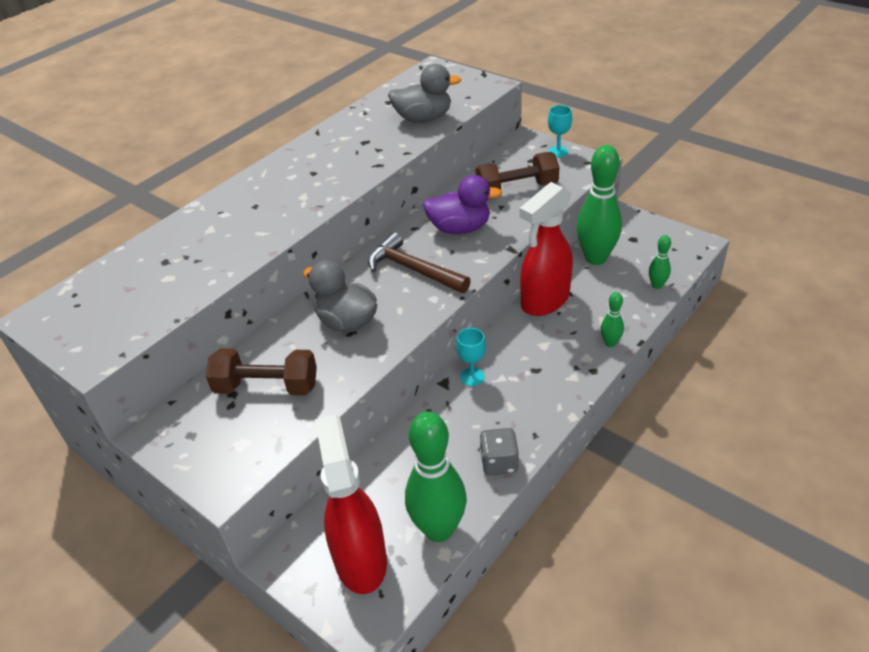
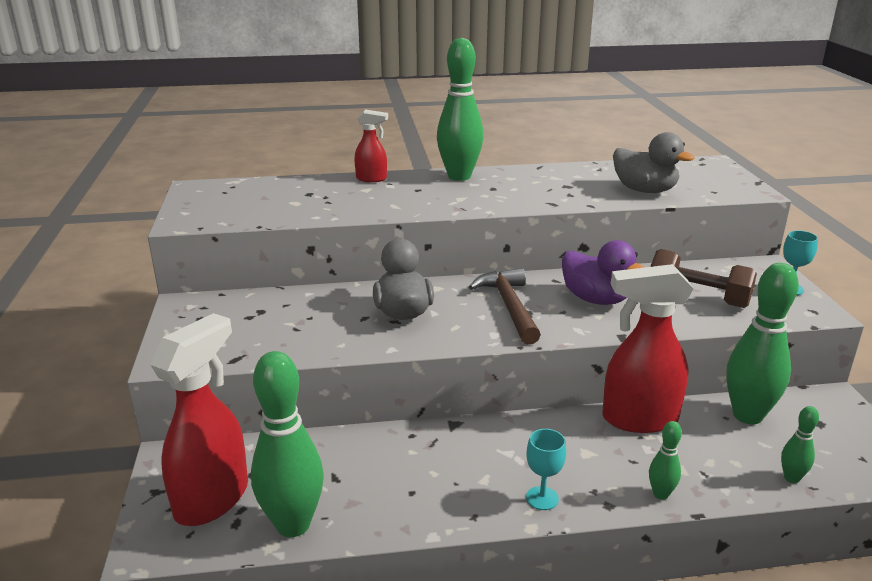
camera: 40 degrees right, 15 degrees down
brown dumbbell [206,348,317,396] -> none
turquoise goblet [456,328,486,386] -> turquoise goblet moved to [526,429,566,510]
grey dice [480,428,519,475] -> none
none -> red spray bottle [354,109,388,182]
none -> green bowling pin [437,38,483,181]

